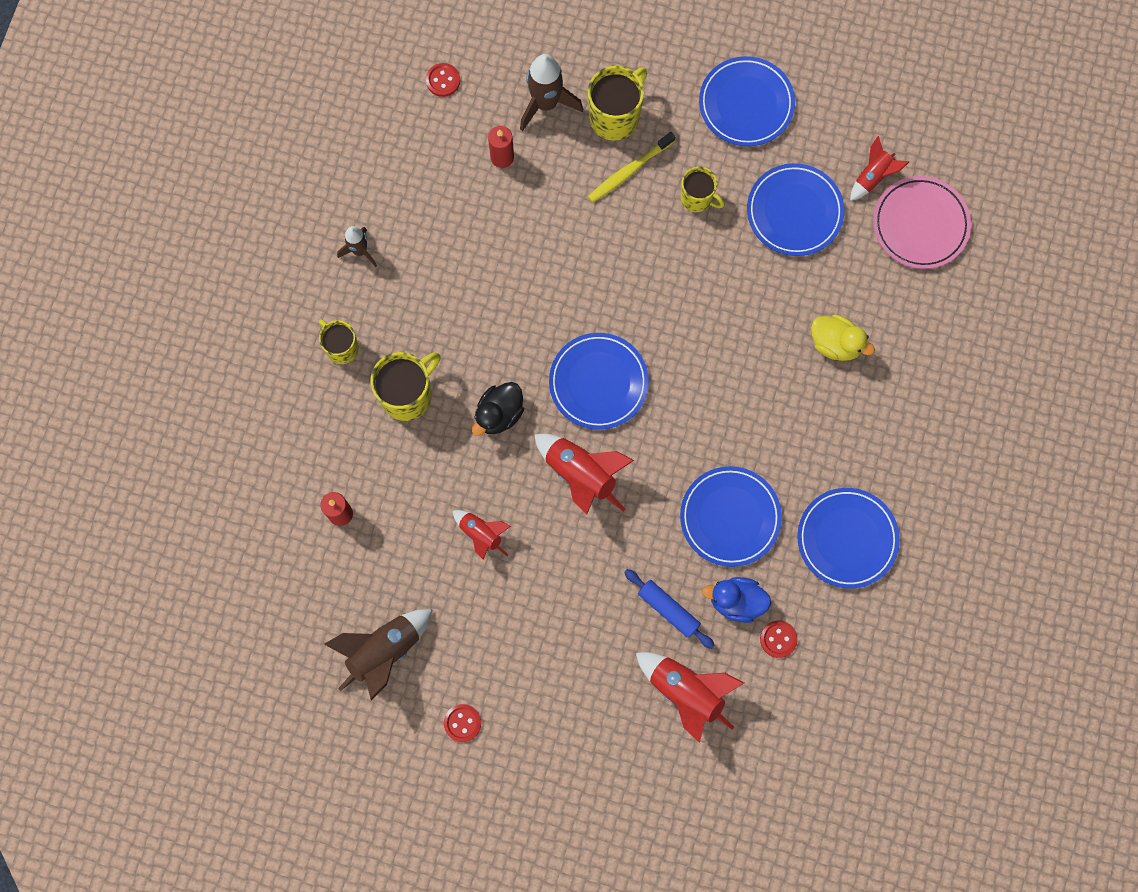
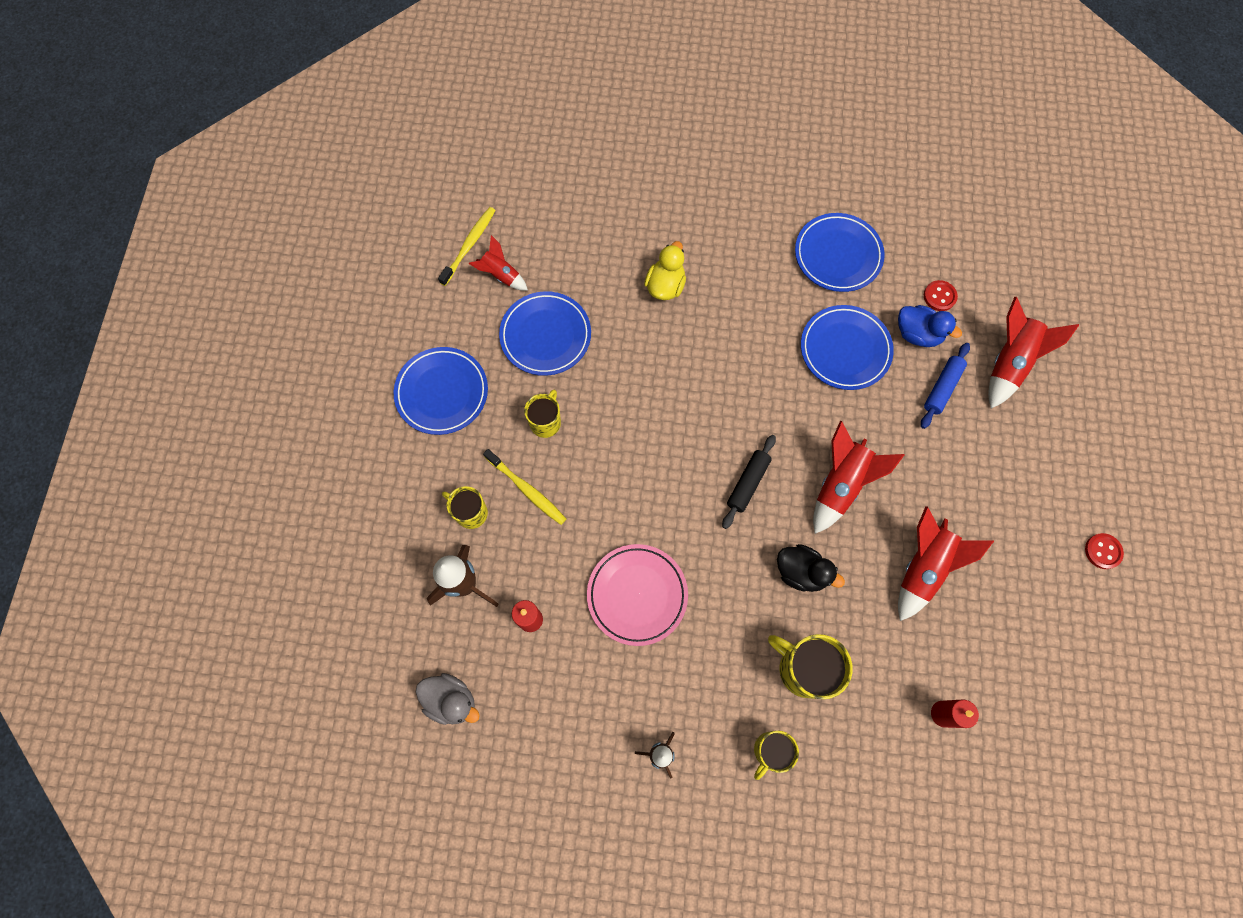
camera: 100 degrees left, 5 degrees down
brown rocket [324,609,432,701] -> none
red button [426,63,460,97] -> grey duck [416,673,480,725]
red rocket [453,510,511,559] -> red rocket [898,506,994,621], size x1.66
blue plate [549,333,649,430] -> black rolling pin [722,435,776,529]
yellow mug [588,66,647,141] -> yellow mug [442,486,488,529], size x0.63
blue duck [702,577,771,623] -> blue duck turned 60 degrees counterclockwise [898,305,962,347]
pink plate [873,176,971,269] -> pink plate moved to [587,544,688,646]
none -> yellow toothbrush [438,207,496,286]

